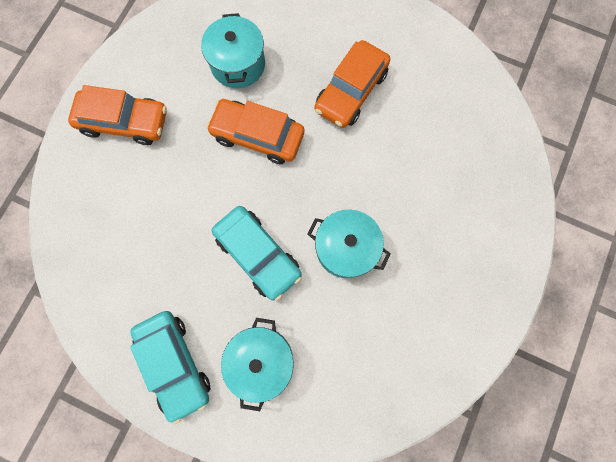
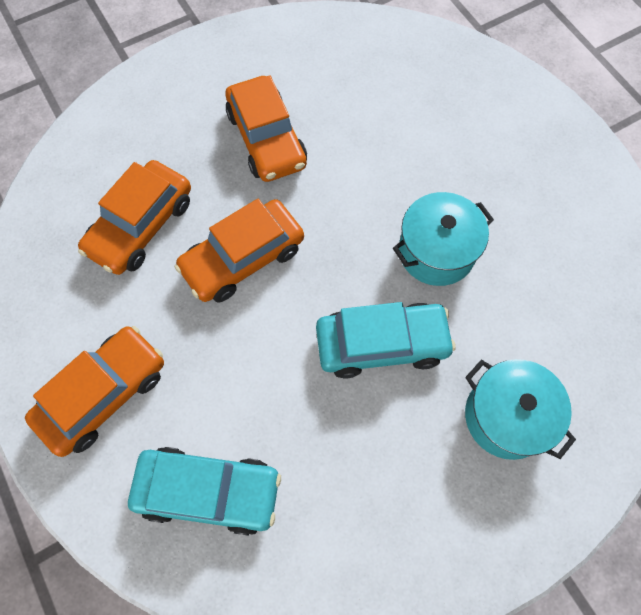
camera: 55 degrees left, 10 degrees down
turquoise car [130,311,210,424] -> turquoise car moved to [128,447,281,536]
turquoise pot [201,13,265,88] -> orange car [78,160,191,275]

